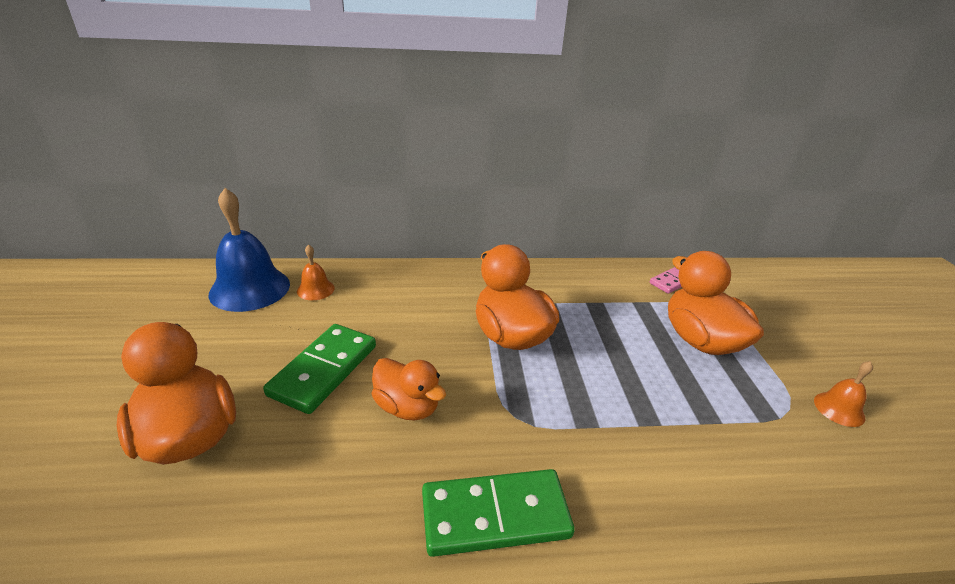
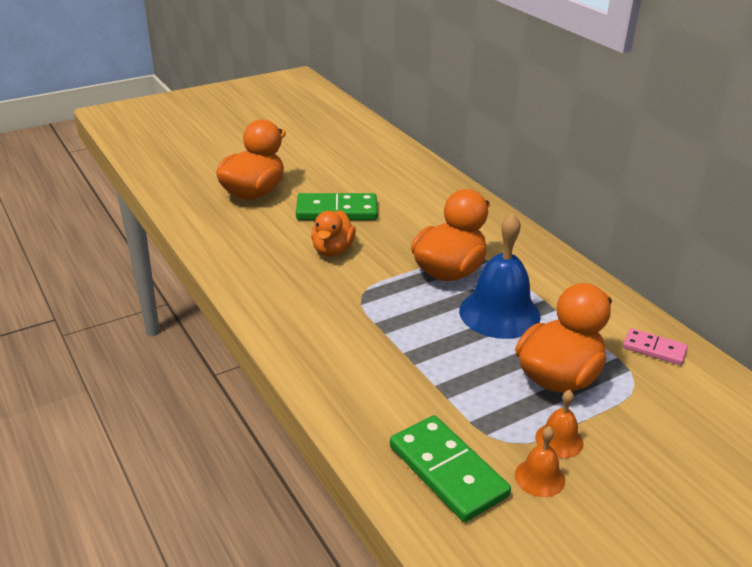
camera: 65 degrees right, 0 degrees up
blue bell [208,188,290,312] -> blue bell moved to [459,213,541,339]
orange bell [297,244,335,300] -> orange bell moved to [535,390,583,458]
green domino [422,469,575,557] -> green domino moved to [390,415,511,522]

